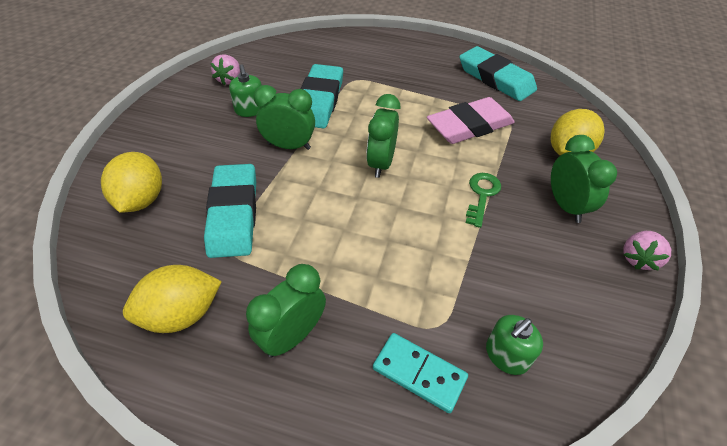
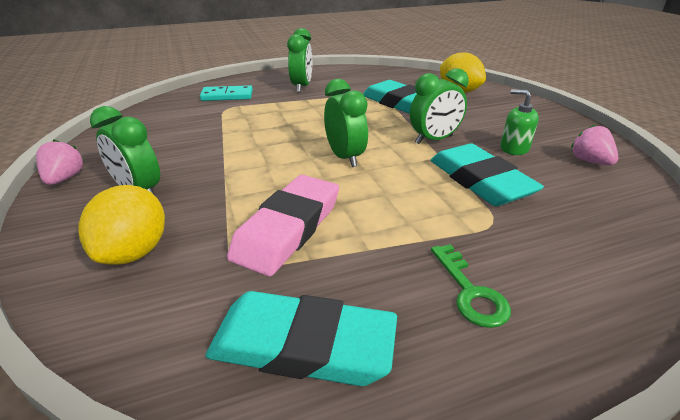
camera: 145 degrees right, 15 degrees down
yellow lemon [123,265,222,333] -> none
green key [466,173,501,228] -> green key moved to [431,244,511,328]
green soap dispenser [486,315,543,375] -> none

